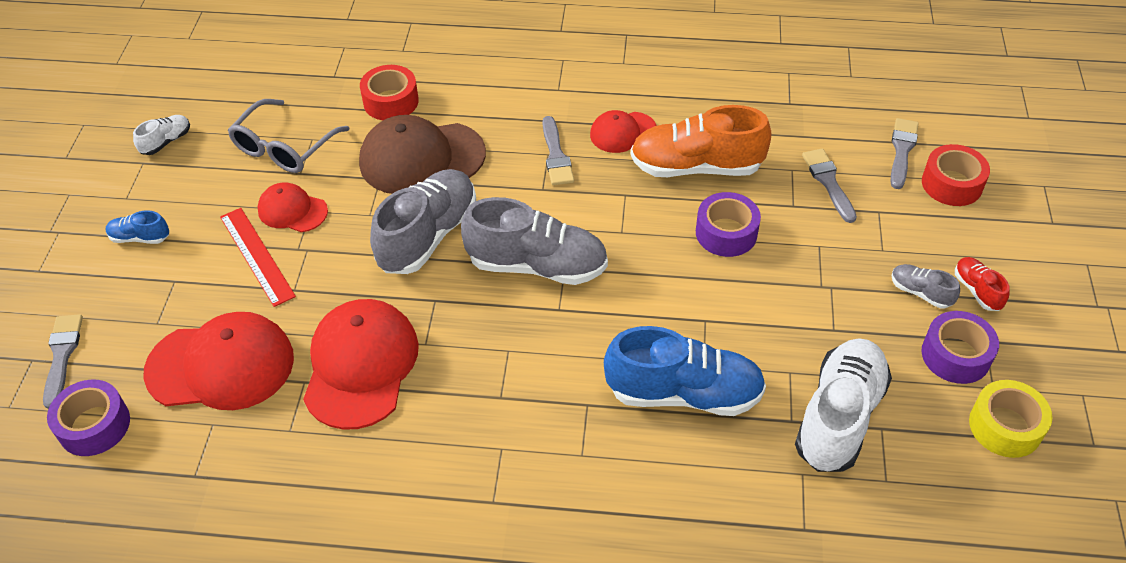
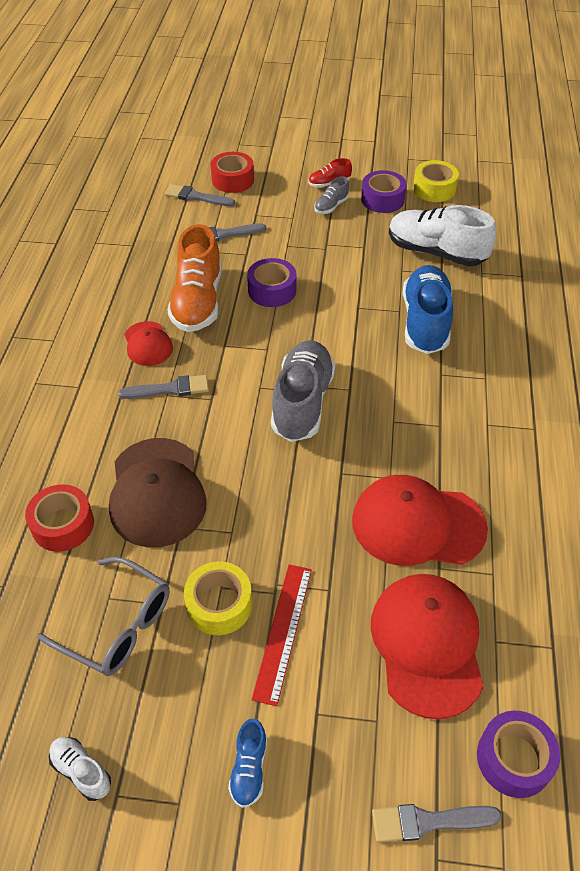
camera: 90 degrees left, 0 degrees up
red ruler [220,208,296,307] -> red ruler turned 45 degrees counterclockwise [252,564,312,706]
red cap [258,182,328,232] -> yellow tape [184,561,252,635]
grey shoe [370,169,476,274] -> none

